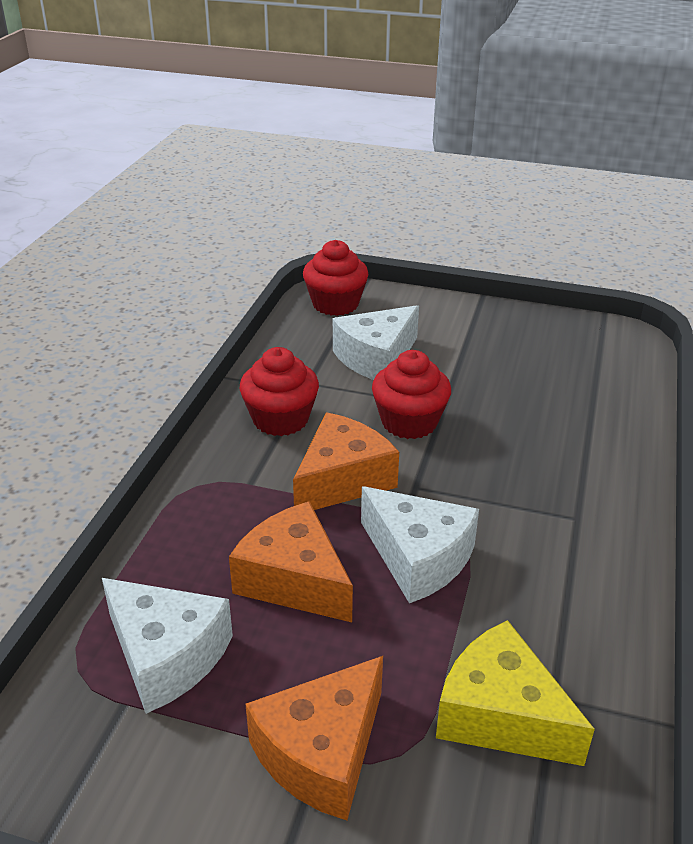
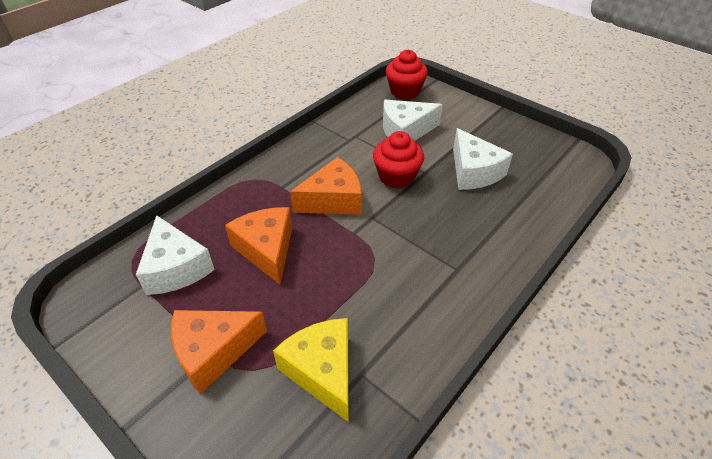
camera: 25 degrees right, 10 degrees up
red cupcake [240,347,319,436] -> none
white cheese [361,486,479,603] -> white cheese moved to [453,128,513,190]

